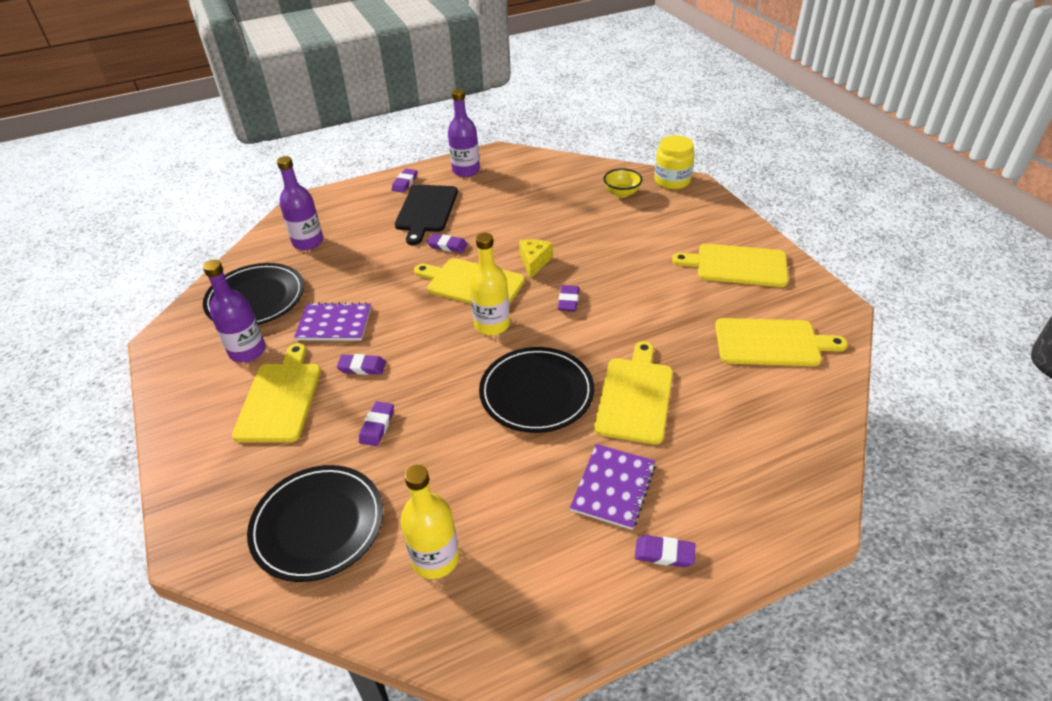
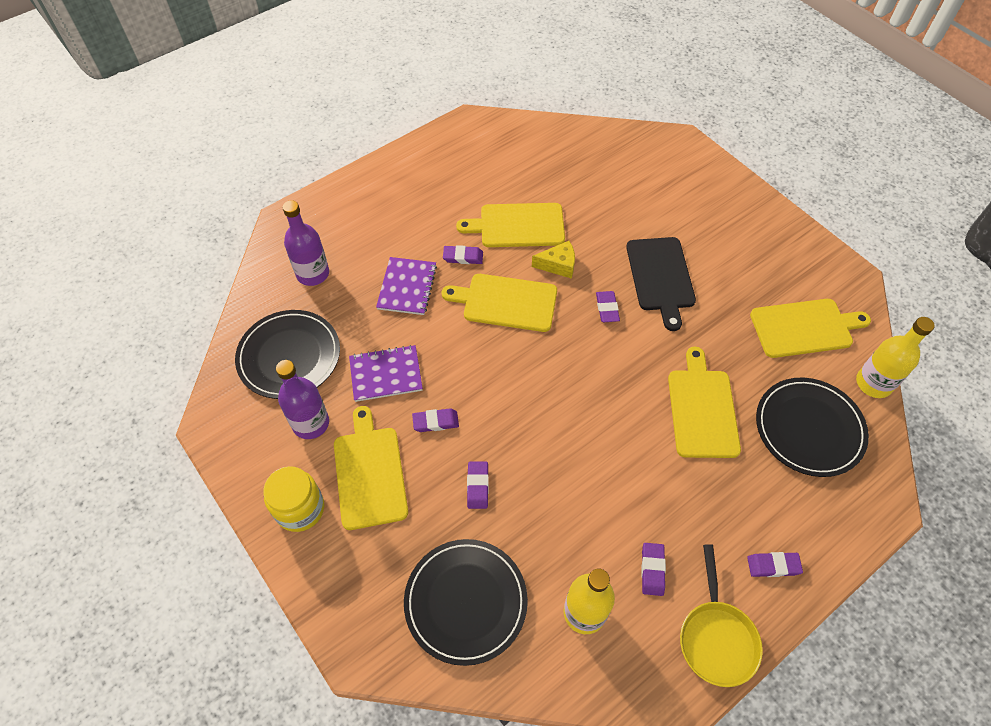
camera: 15 degrees left, 15 degrees up
purple eraser [391,169,417,193] -> purple eraser moved to [641,543,666,596]
black cutting board [395,185,458,245] -> black cutting board moved to [626,237,696,331]
purple bottle [448,89,480,177] -> none
yellow bottle [469,233,510,335] -> yellow bottle moved to [856,317,935,398]
black plate [479,347,594,433] -> black plate moved to [756,378,869,477]
yellow cheese [519,239,553,279] -> yellow cheese turned 90 degrees clockwise [532,241,575,279]
purple notebook [570,444,656,530] -> purple notebook moved to [376,257,437,315]
yellow bowl [603,168,642,198] -> none
yellow jar [654,135,695,189] -> yellow jar moved to [263,466,324,532]
yellow cutting board [672,244,788,287] -> yellow cutting board moved to [456,203,565,247]
none -> yellow pan [680,544,763,687]

